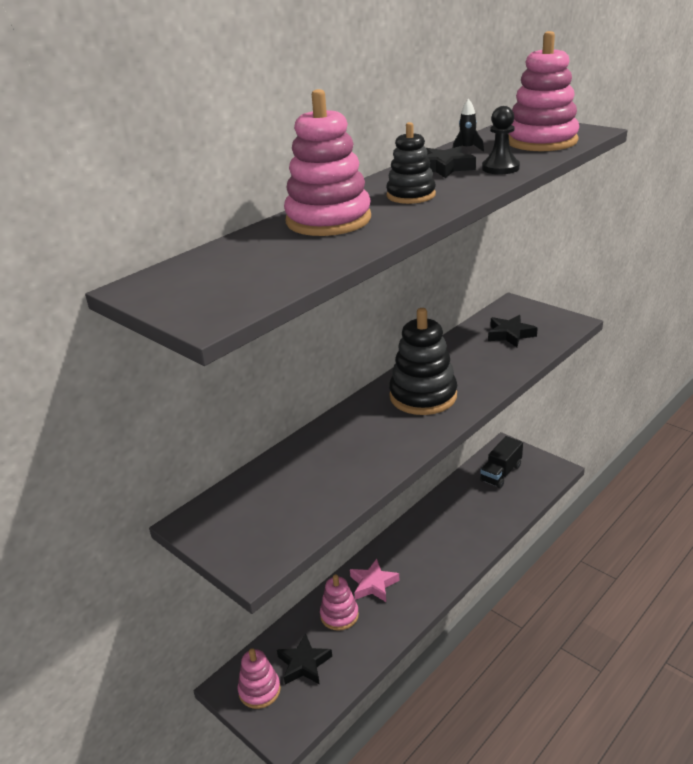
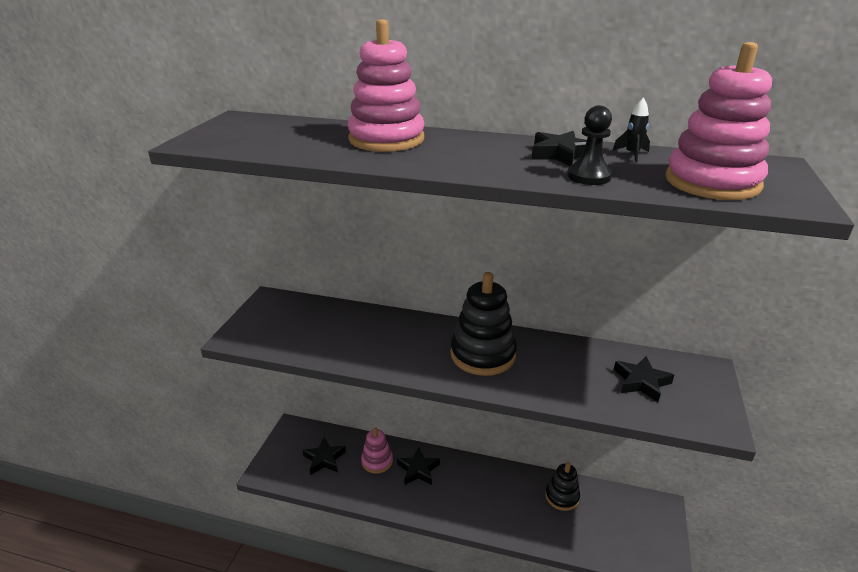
camera: 60 degrees right, 0 degrees up
pink stacking toy [238,648,281,709] -> none
pink star [350,559,399,602] -> black star [397,447,440,485]
black stacking toy [386,122,436,204] -> black stacking toy moved to [545,462,580,511]
black truck [480,436,523,488] -> none

